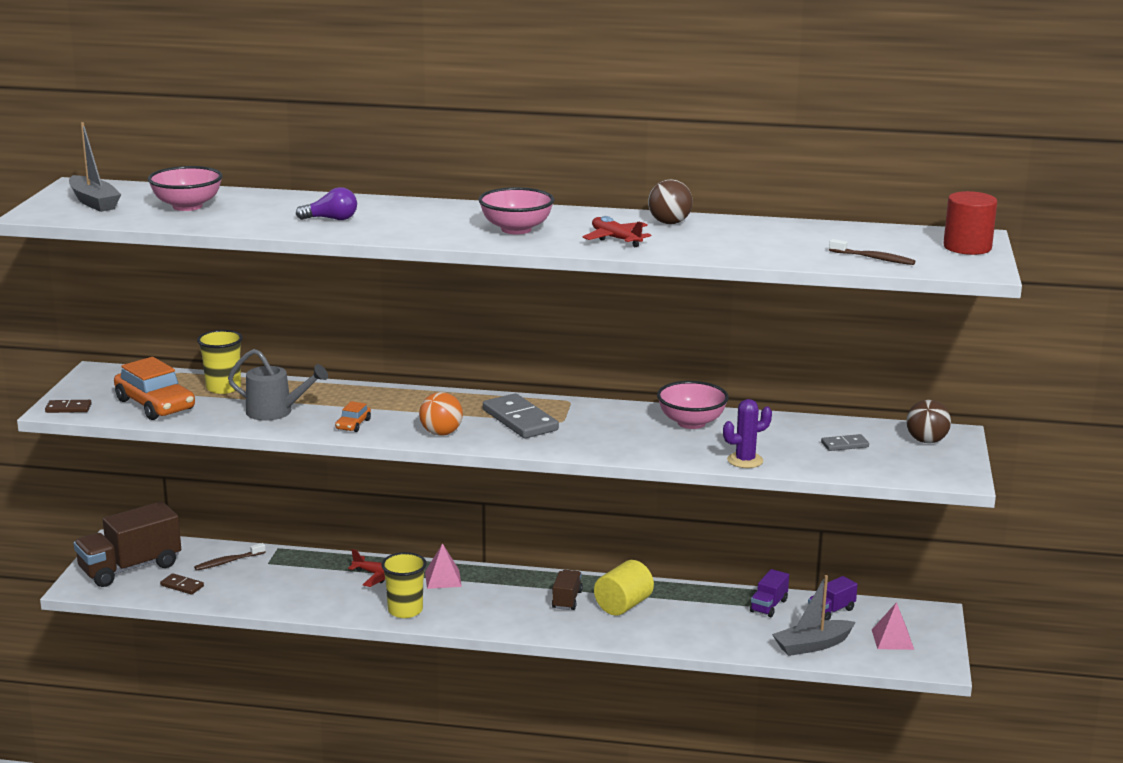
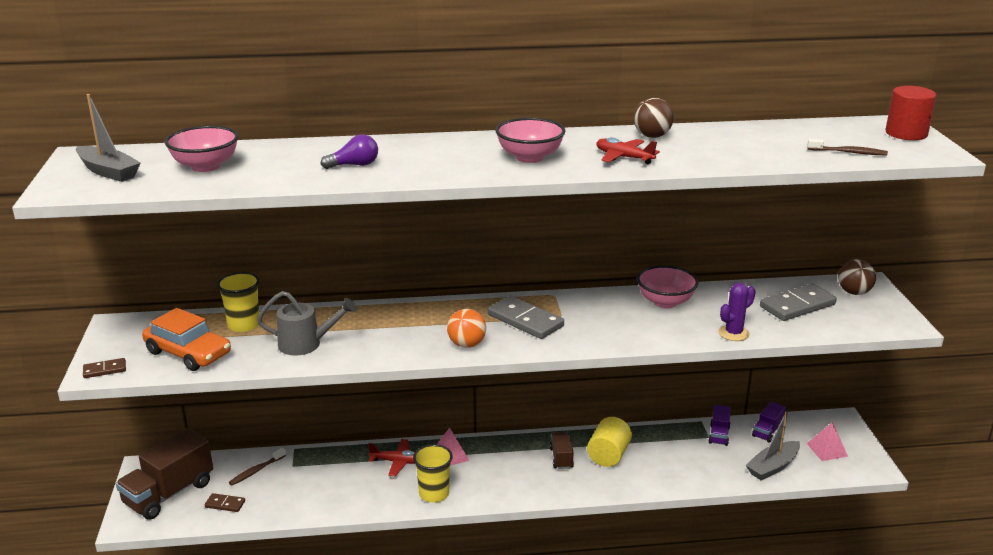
camera: 15 degrees left, 5 degrees up
orange car [335,401,371,432] -> none
grey domino [821,434,869,451] -> grey domino [760,284,837,321], size x1.96

